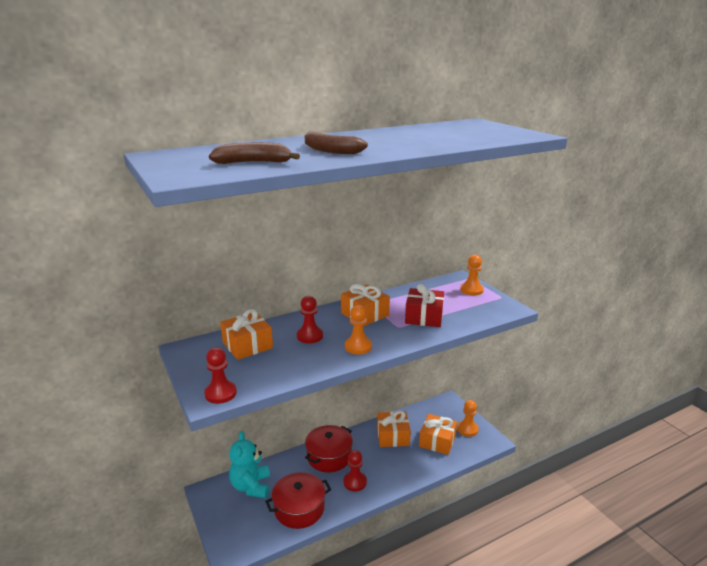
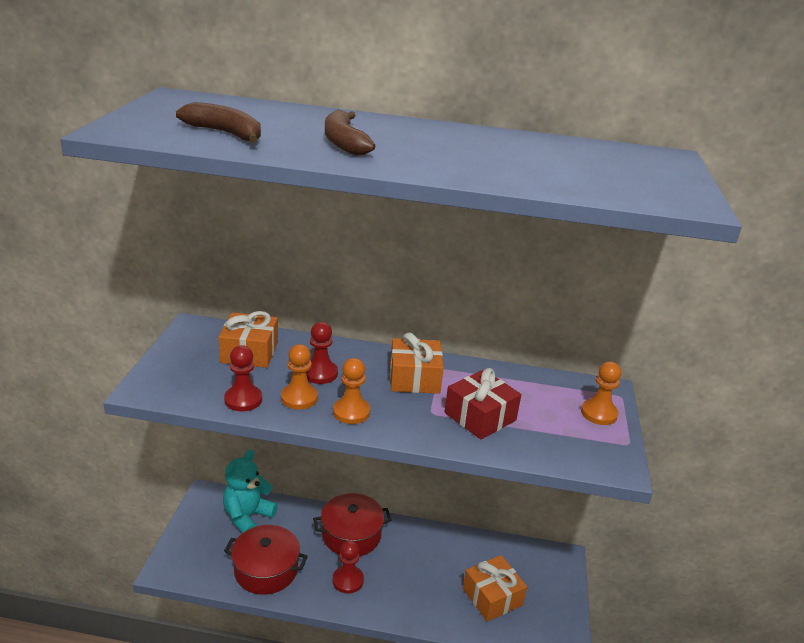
camera: 35 degrees right, 5 degrees up
red pawn [204,348,237,404] -> red pawn moved to [224,345,262,411]
orange gift [377,411,411,447] -> none
orange pawn [457,400,479,437] -> orange pawn moved to [281,344,318,410]

